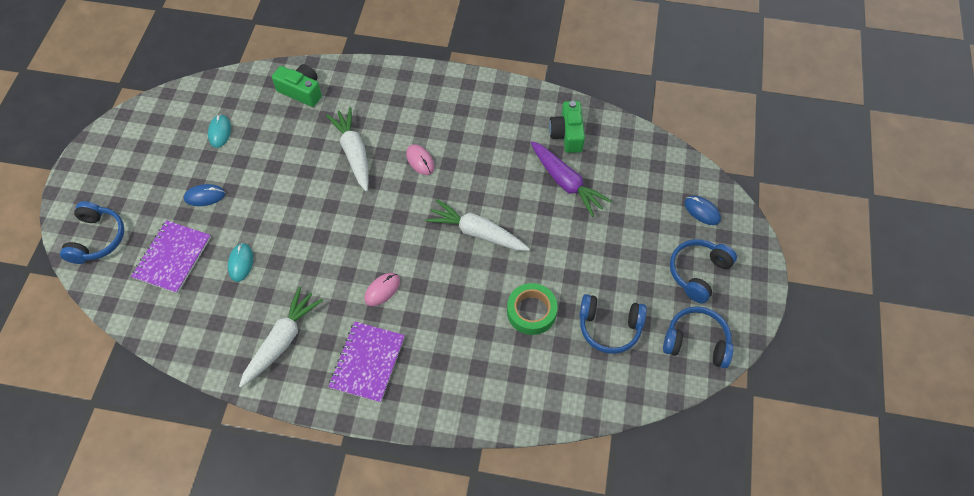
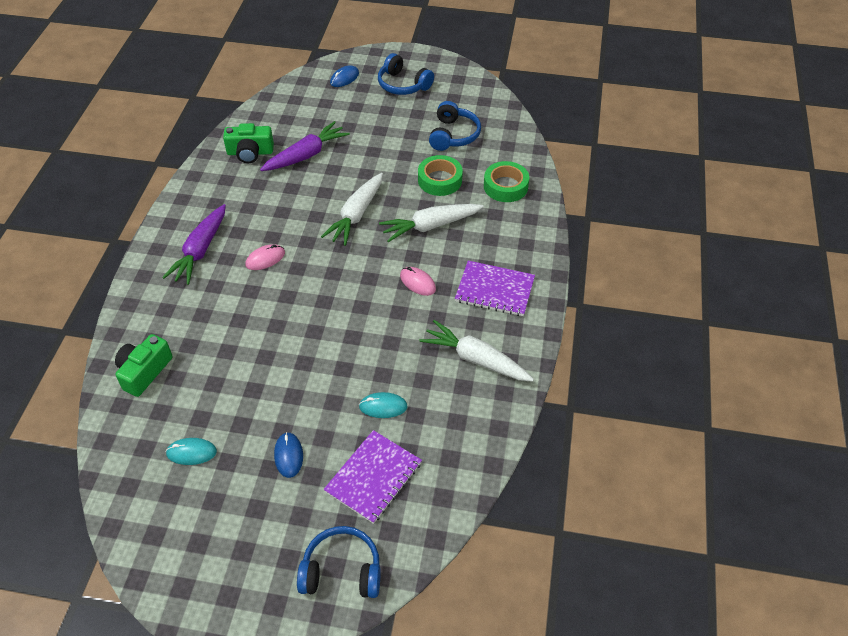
camera: 90 degrees left, 10 degrees down
purple notebook [131,220,211,294] -> purple notebook turned 75 degrees counterclockwise [324,430,422,524]
white carrot [326,107,369,192] -> white carrot moved to [379,204,484,242]
blue headphones [663,306,734,368] -> none
none -> purple carrot [162,204,226,285]
none -> green tape [484,161,529,202]

